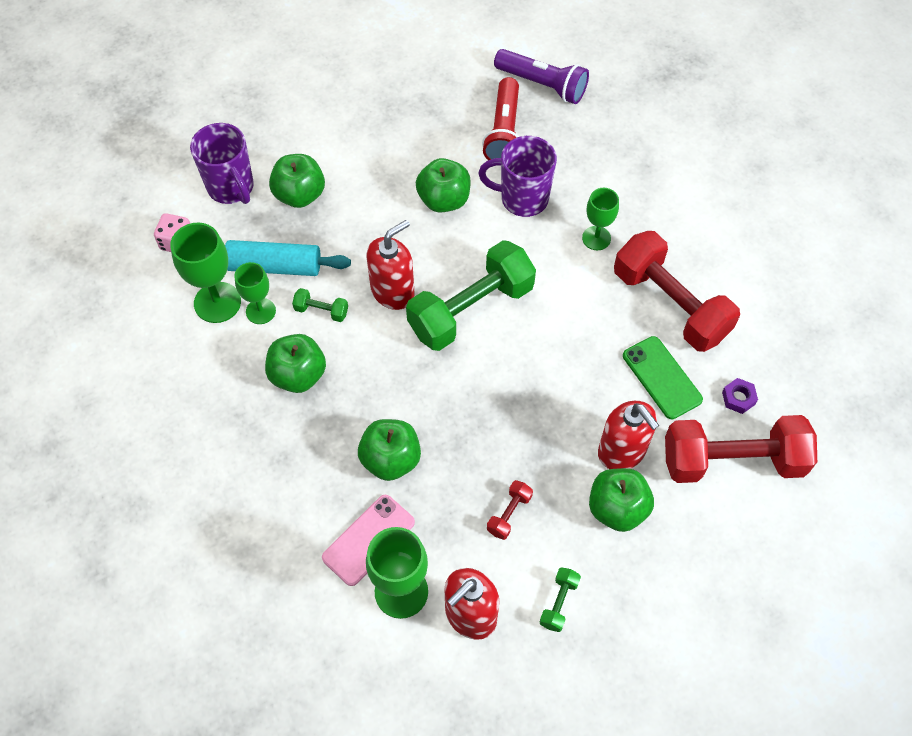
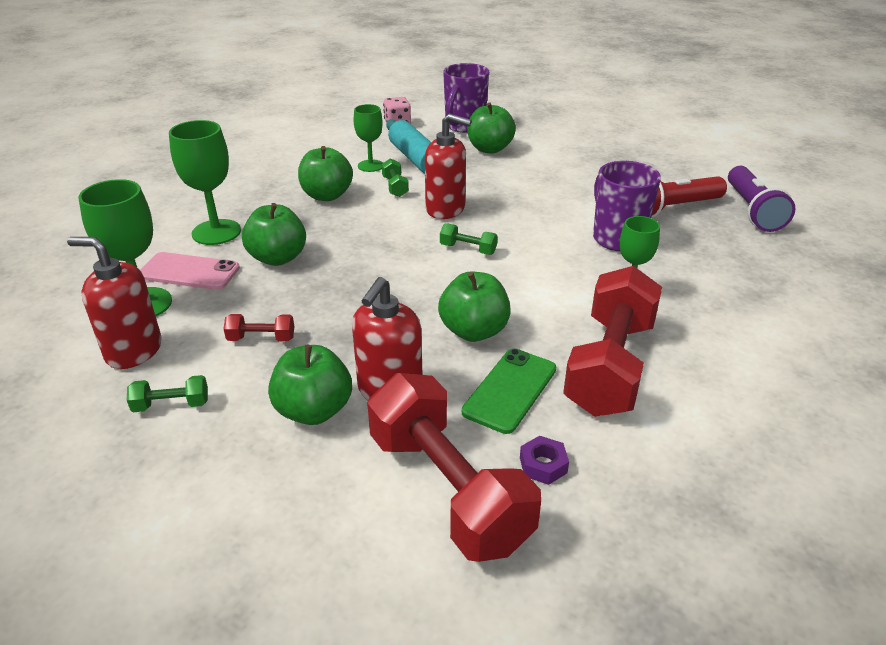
camera: 60 degrees right, 25 degrees down
green goblet [170,223,241,323] -> green goblet moved to [169,120,241,245]
green dumbbell [406,240,536,351] -> green dumbbell [440,223,498,255], size x0.41
green apple [416,158,471,213] -> green apple moved to [438,272,511,342]

